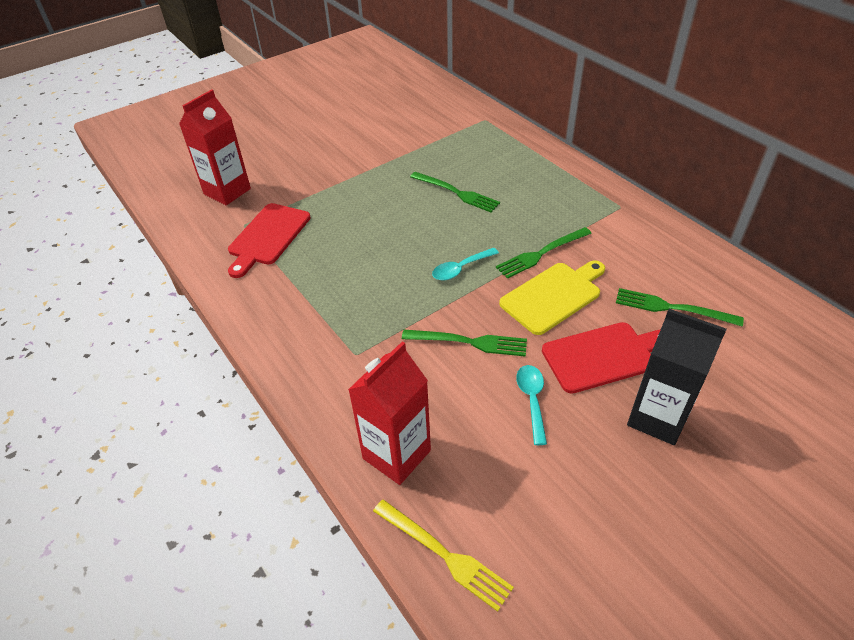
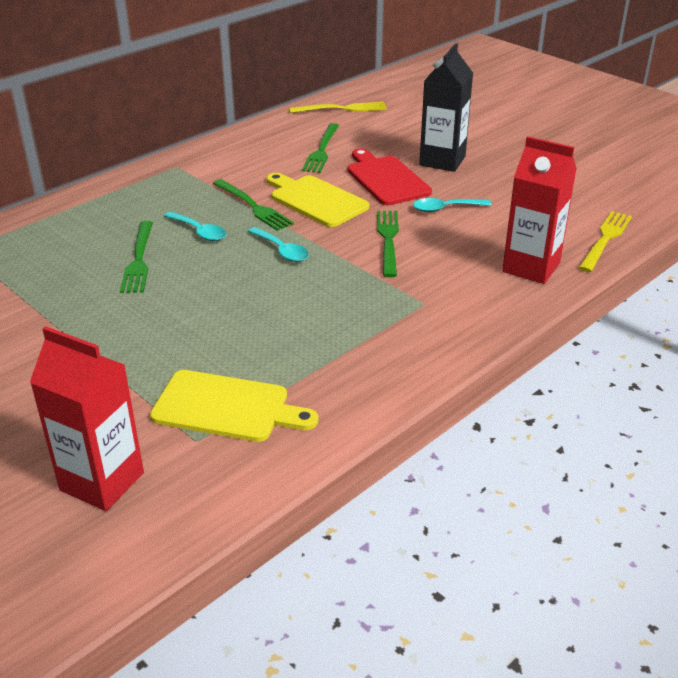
camera: 100 degrees left, 10 degrees down
red cutting board [228,203,311,278] -> yellow cutting board [150,370,318,442]
green fork [410,172,500,212] -> green fork turned 150 degrees clockwise [120,221,153,293]
none -> turquoise spoon [164,211,226,241]
none -> yellow fork [289,102,387,113]

